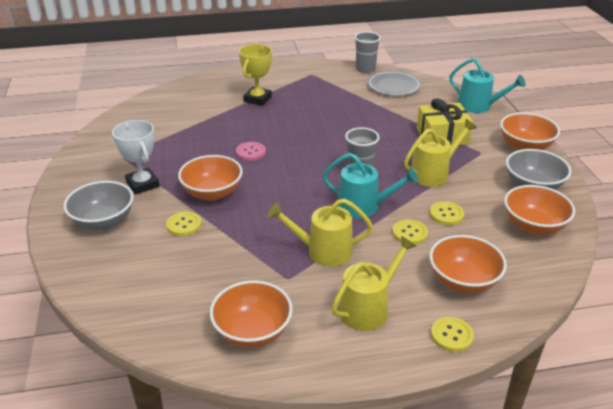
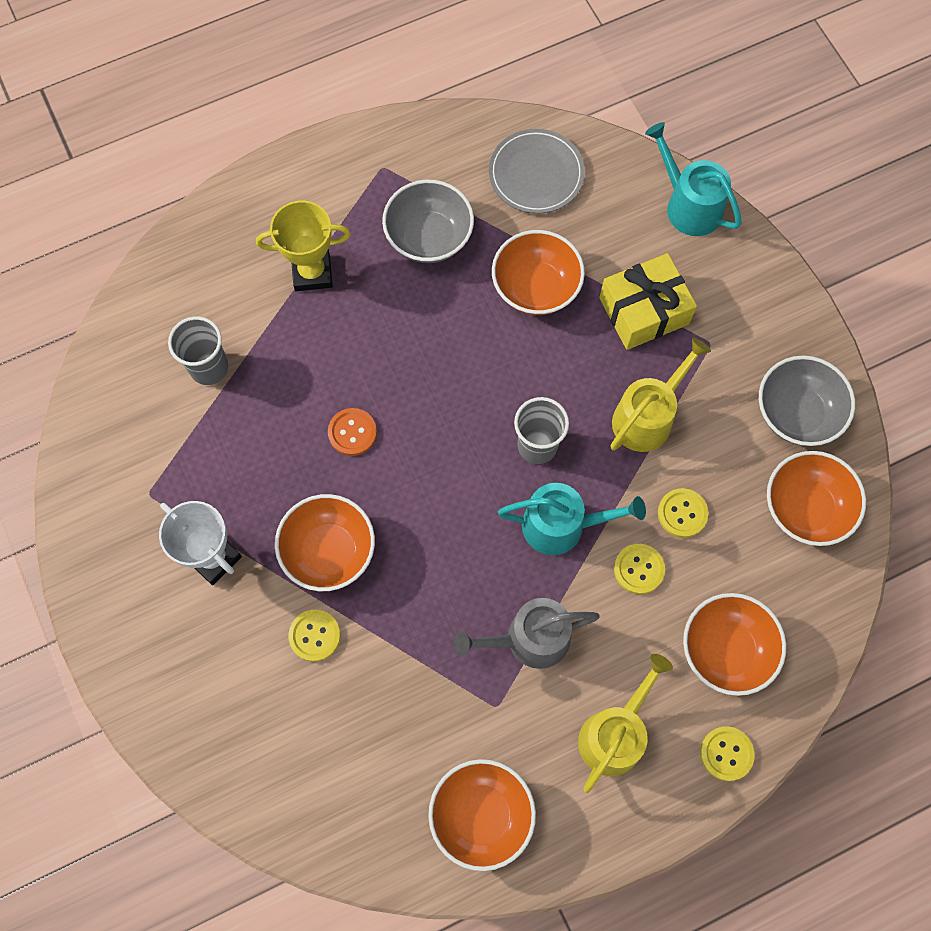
camera: 15 degrees left, 35 degrees up
grey bowl [64,181,134,230] -> grey bowl moved to [382,180,474,263]
pink button [236,142,266,161] -> orange button [328,408,377,456]
yellow trophy [239,44,272,106] -> yellow trophy turned 75 degrees clockwise [256,201,351,291]
yellow watering can [268,199,373,267] -> grey watering can [453,598,600,669]
grey cup [354,32,381,73] -> grey cup moved to [168,316,228,385]
turquoise watering can [449,58,525,113] -> turquoise watering can turned 150 degrees counterclockwise [645,122,742,236]
orange bowl [500,113,560,150] -> orange bowl moved to [492,230,585,315]

